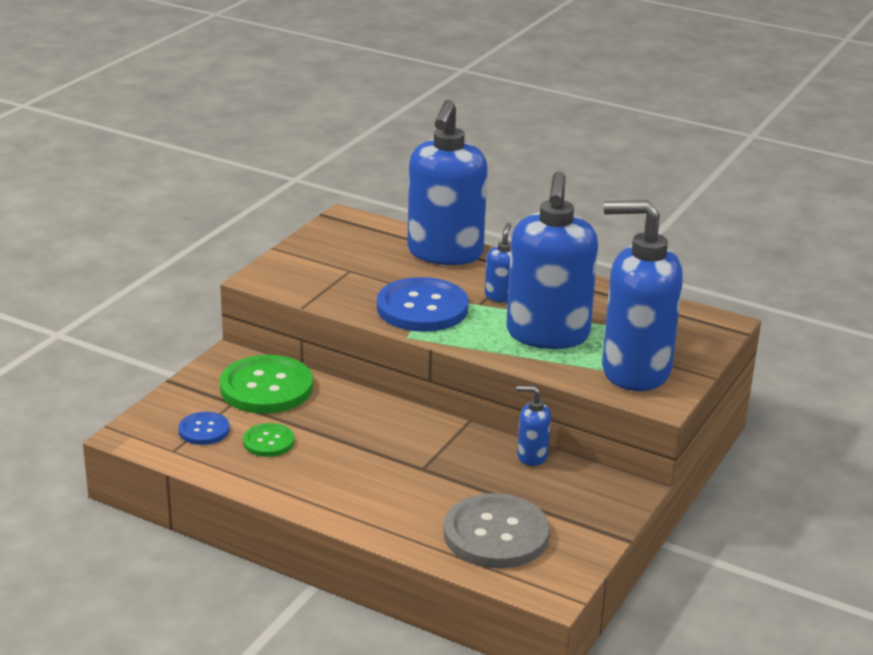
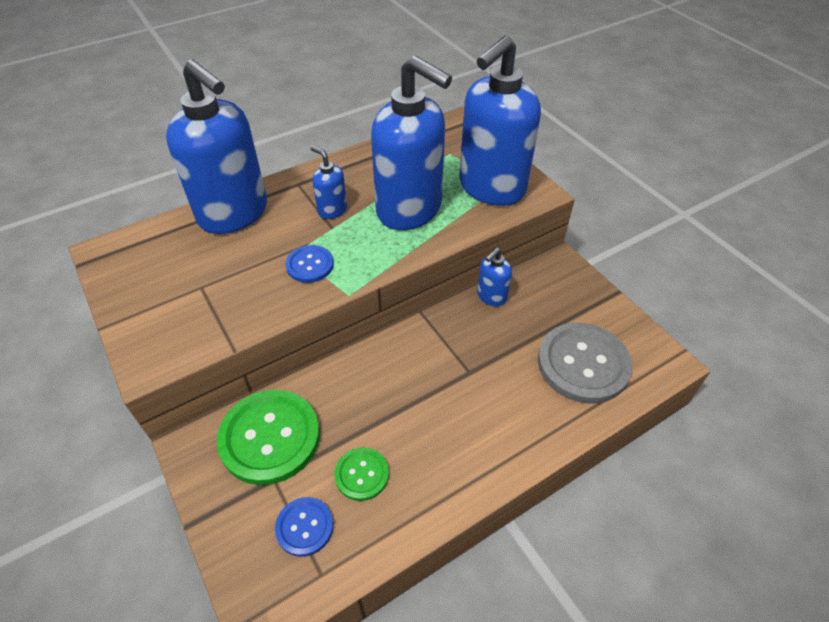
camera: 60 degrees left, 20 degrees up
blue button [377,277,469,332] -> blue button [285,245,334,283], size x0.52

